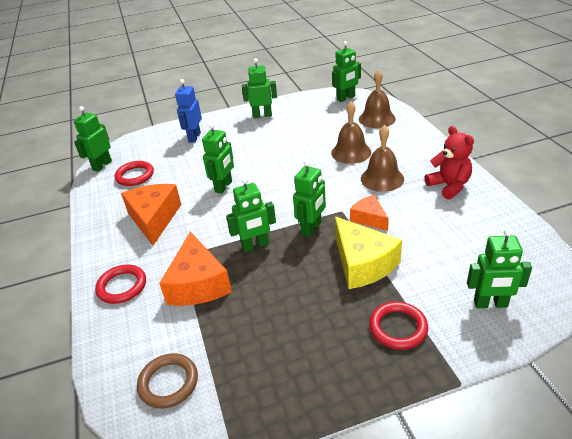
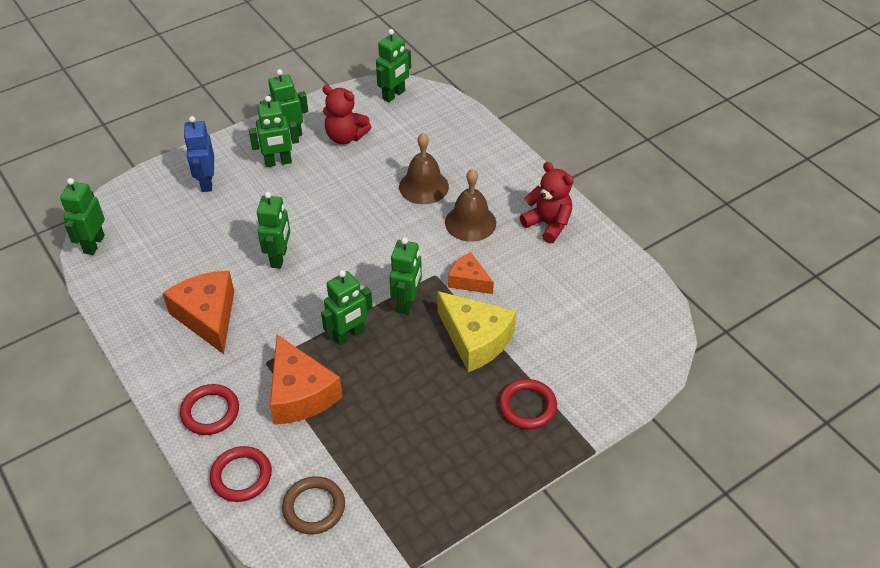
camera: 20 degrees left, 10 degrees up
red ring [115,161,154,186] -> red ring moved to [210,446,272,502]
brown bell [359,70,396,128] -> none
green robot [467,228,532,308] -> green robot moved to [249,96,299,167]
none -> red teddy bear [322,85,371,144]

